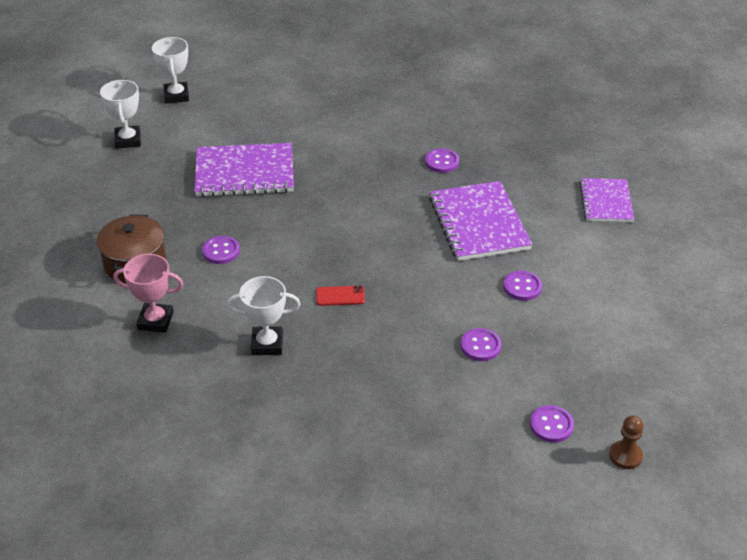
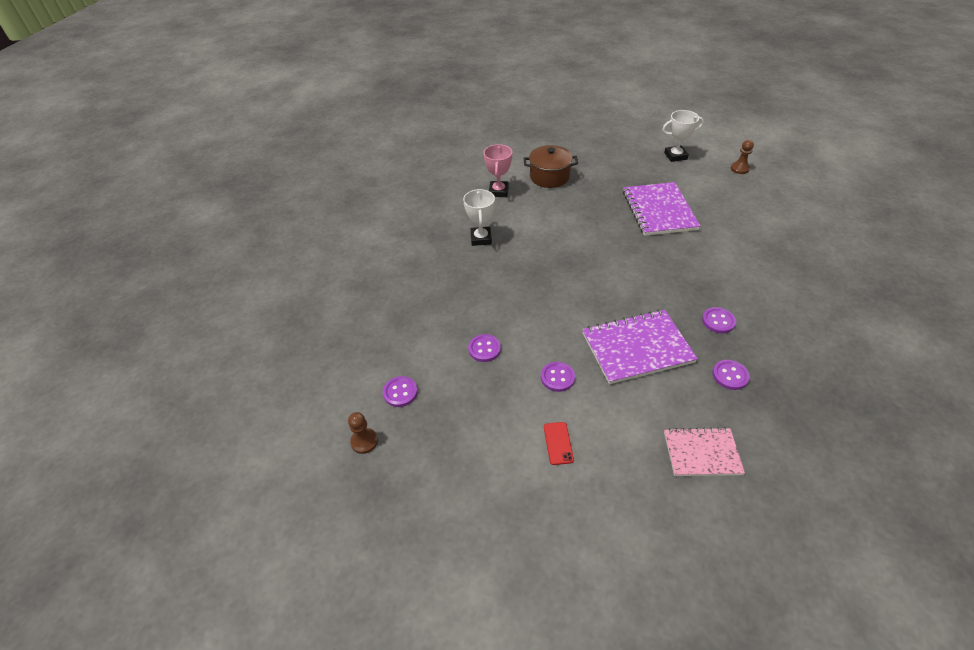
camera: 90 degrees right, 5 degrees up
white trophy [152,37,189,103] -> brown pawn [731,140,754,174]
purple button [202,236,240,264] -> purple button moved to [712,360,750,390]
red phone [316,286,365,306] -> red phone moved to [544,422,574,465]
purple notebook [579,178,634,222] -> pink notebook [664,427,745,476]

